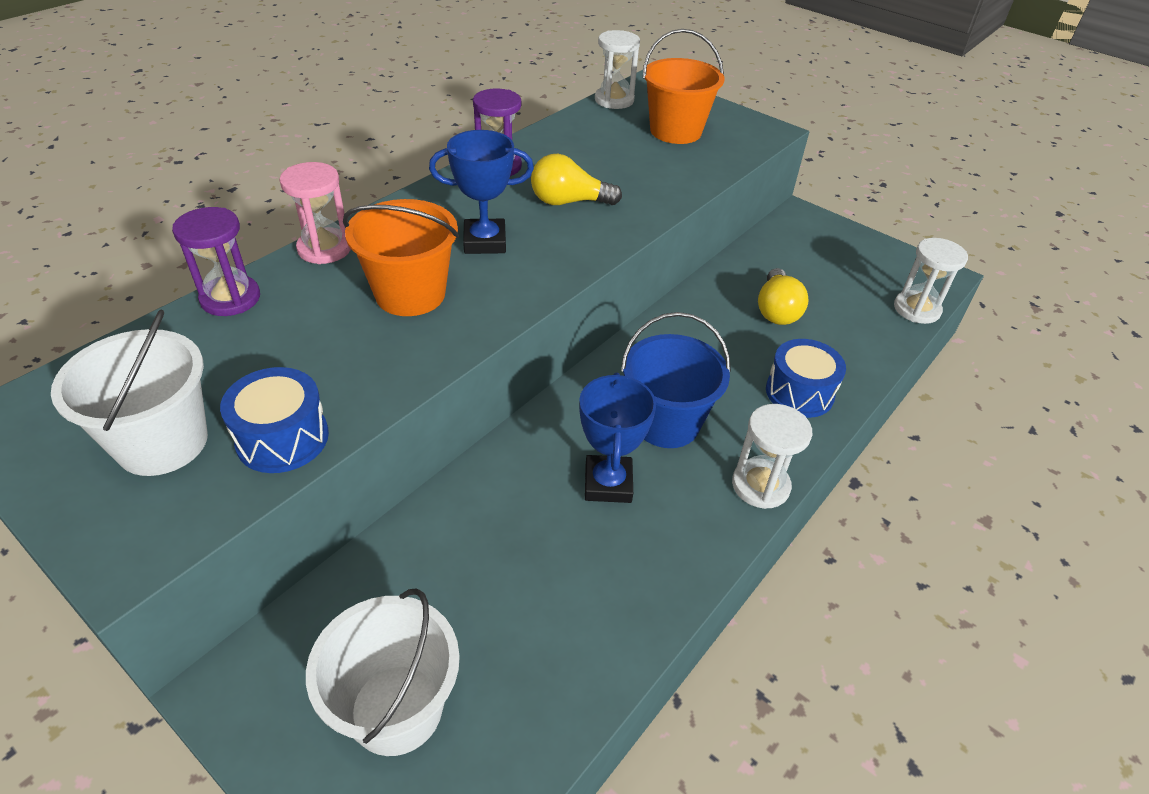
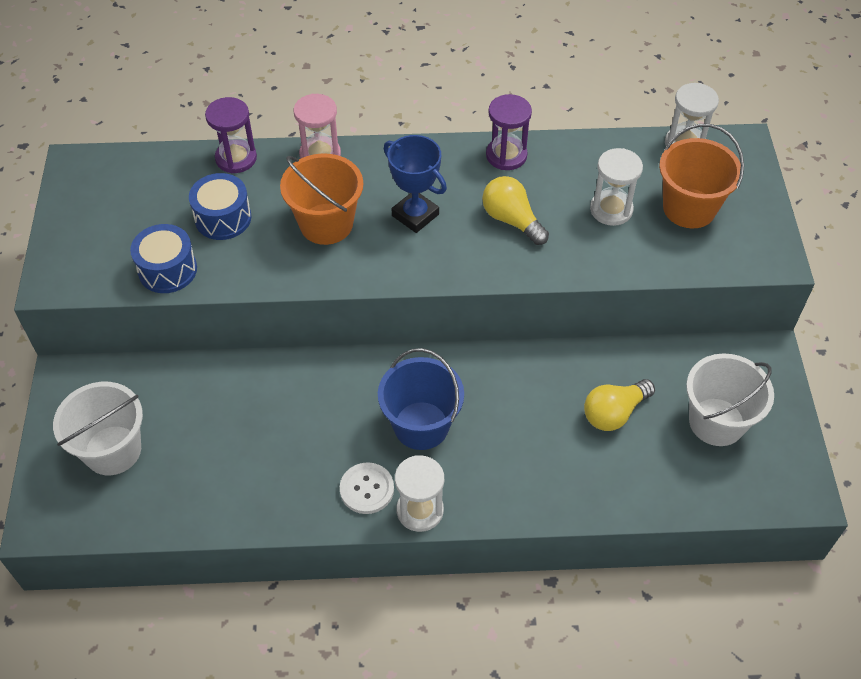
camera: 50 degrees right, 10 degrees up
white bucket [51,310,208,476] -> white bucket moved to [686,354,774,446]
blue trophy [579,372,656,503] -> none
blue drum [766,339,846,418] -> blue drum moved to [189,173,251,240]
white hourglass [894,238,968,324] -> white hourglass moved to [590,148,643,226]
none -> white button [340,462,394,514]

